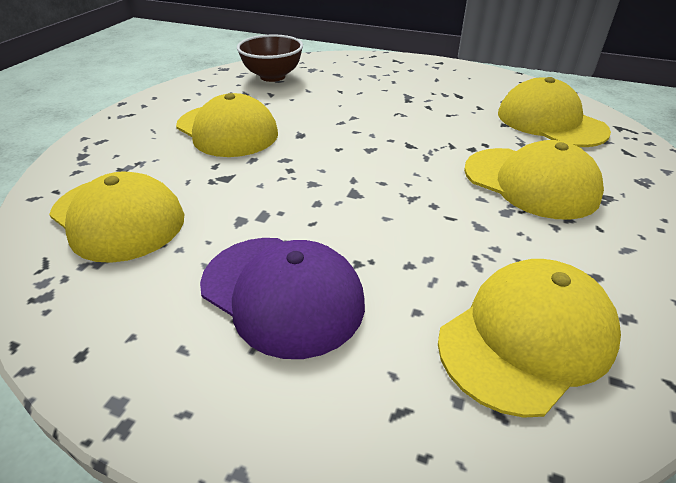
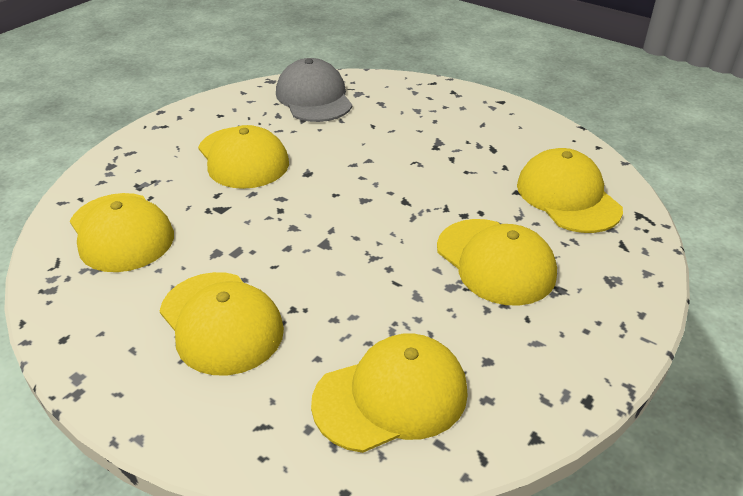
camera: 15 degrees right, 0 degrees up
purple cap [200,238,365,359] -> yellow cap [160,272,284,375]
brown bowl [237,35,303,82] -> grey cap [276,58,352,122]

